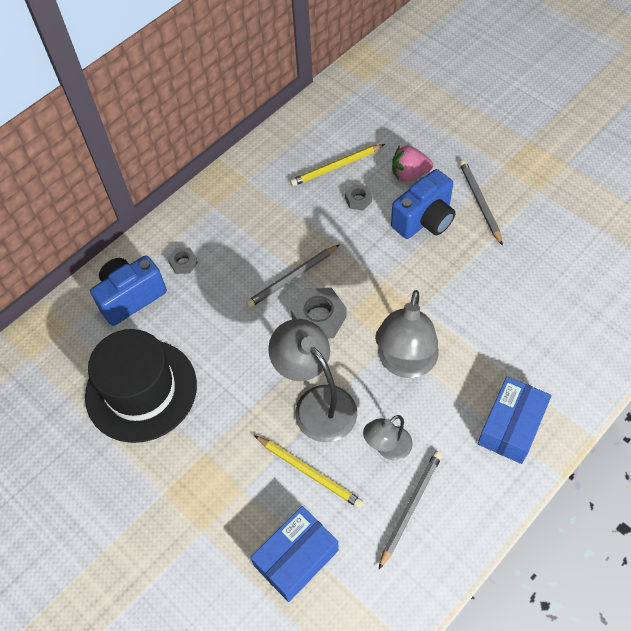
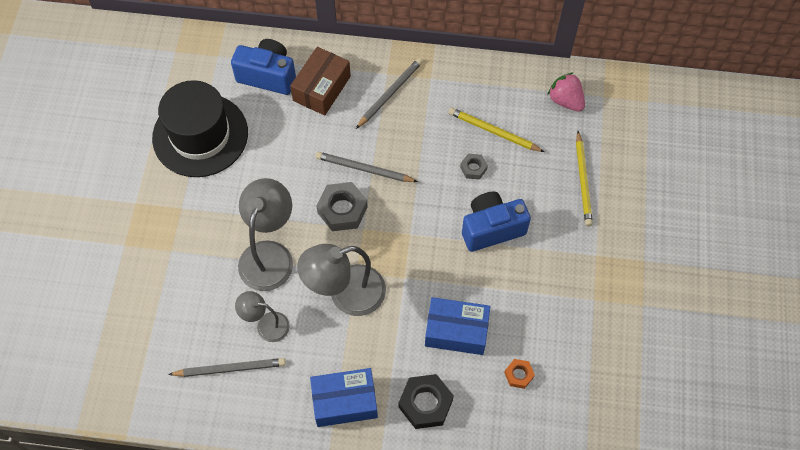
camera: 50 degrees right, 5 degrees up
grey nut [168,248,198,274] -> brown box [290,47,351,116]
blue box [250,506,339,602] -> blue box moved to [425,297,490,355]
yellow pencil [254,435,364,509] -> yellow pencil moved to [576,131,593,226]
blue camera [391,169,456,239] -> blue camera turned 150 degrees clockwise [462,192,531,252]
pink strawberry [392,145,433,181] -> pink strawberry moved to [547,72,585,111]
grey pencil [459,160,503,246] -> grey pencil moved to [356,58,423,129]
none -> black nut [399,374,454,429]
none -> orange nut [504,359,535,389]

